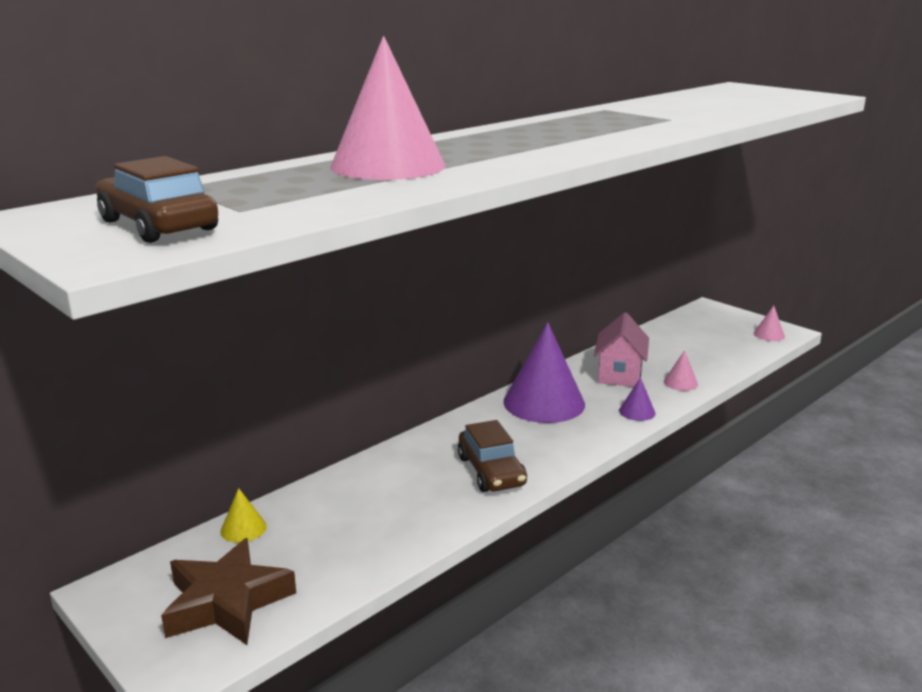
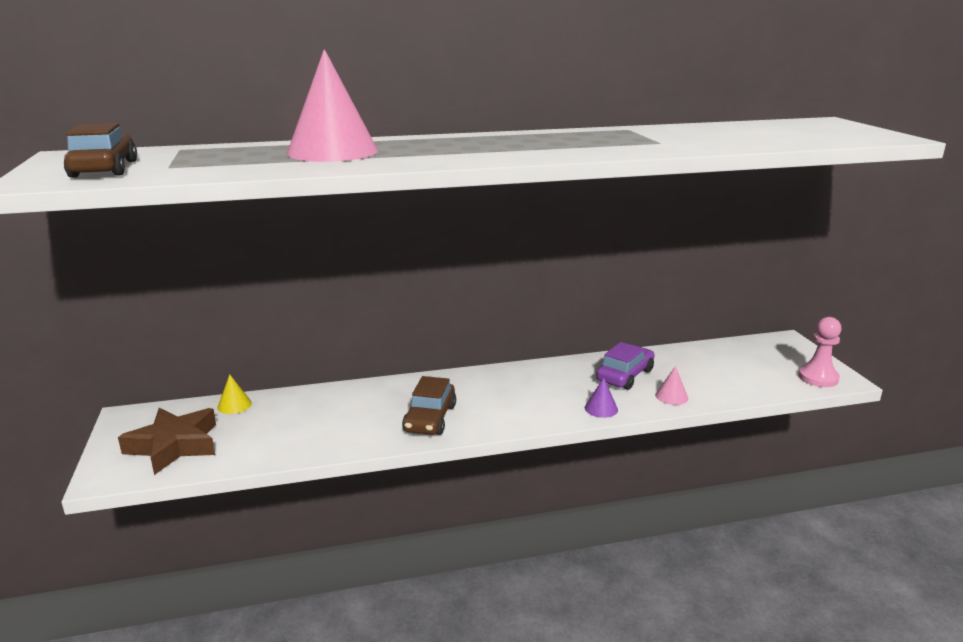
camera: 30 degrees right, 0 degrees up
purple cone [503,322,585,423] -> none
pink house [594,312,649,387] -> purple car [596,342,655,390]
pink cone [754,306,785,341] -> pink pawn [798,317,841,387]

